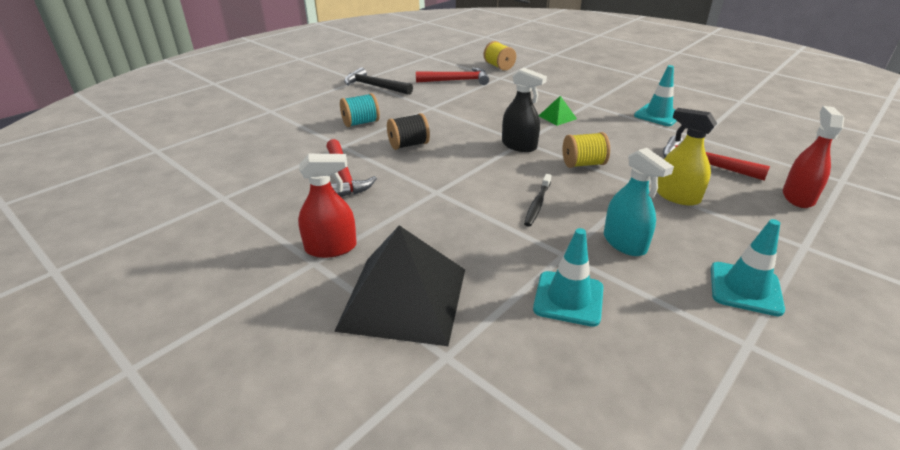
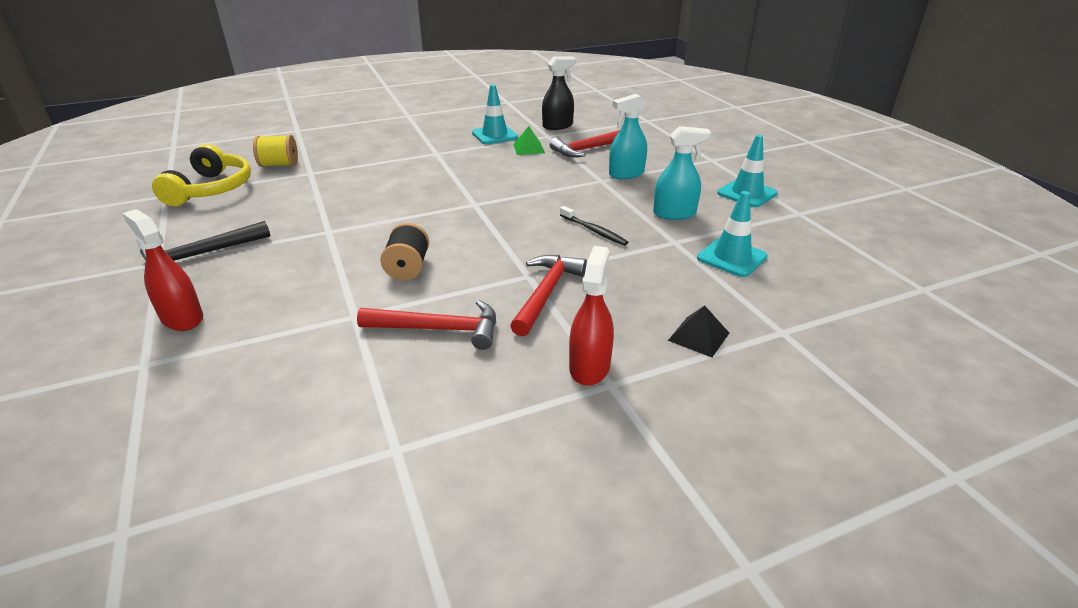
camera: 65 degrees left, 0 degrees up
black pyramid [334,225,465,346] -> black pyramid [668,306,729,358], size x0.42
turquoise spool [340,93,380,127] -> none
red hammer [416,67,489,85] -> red hammer moved to [510,255,587,336]
black spray bottle [502,68,547,152] -> black spray bottle moved to [542,56,576,130]
green pyramid [539,96,577,126] -> green pyramid moved to [513,126,545,155]
yellow spool [563,132,610,168] -> none
yellow spray bottle [657,108,717,206] -> turquoise spray bottle [609,94,647,179]
red spray bottle [783,106,844,208] -> red spray bottle moved to [122,209,203,331]
none -> yellow headphones [152,144,251,206]

